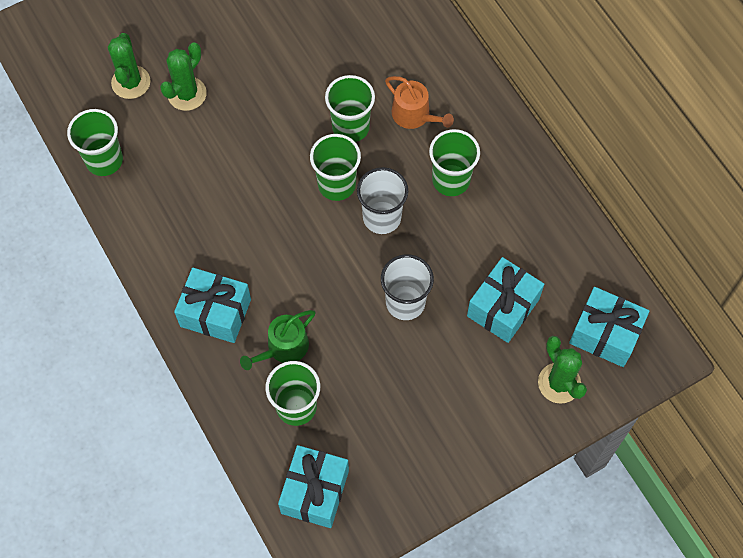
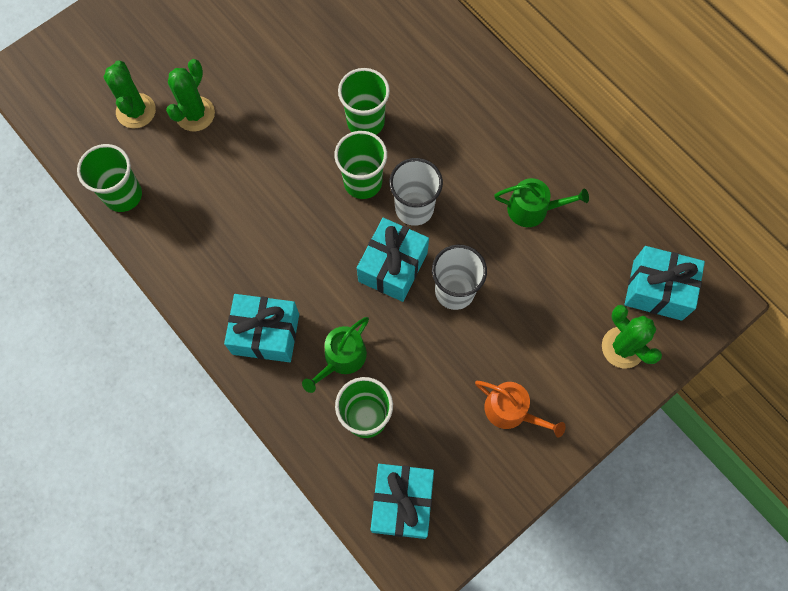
camera: 10 degrees left, 5 degrees up
orange watering can [385,76,454,129] -> orange watering can moved to [475,381,566,438]
green cup [429,129,480,196] -> none
turquoise gift [467,257,544,343] -> turquoise gift moved to [357,218,429,302]
none -> green watering can [494,178,589,227]

